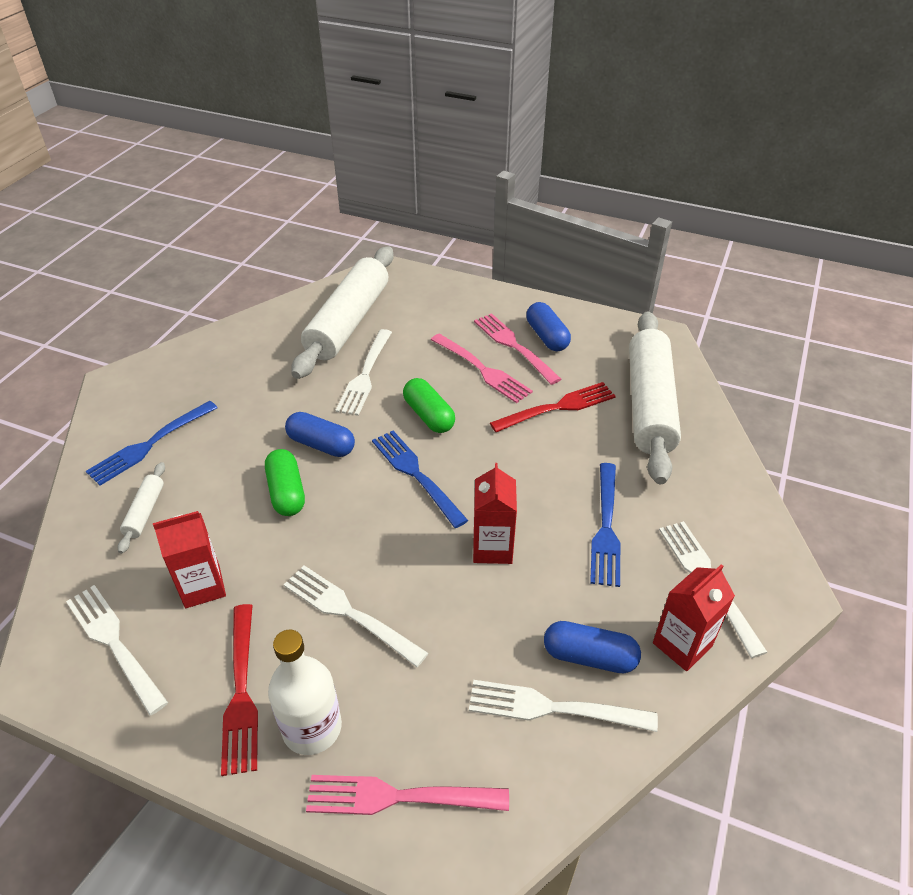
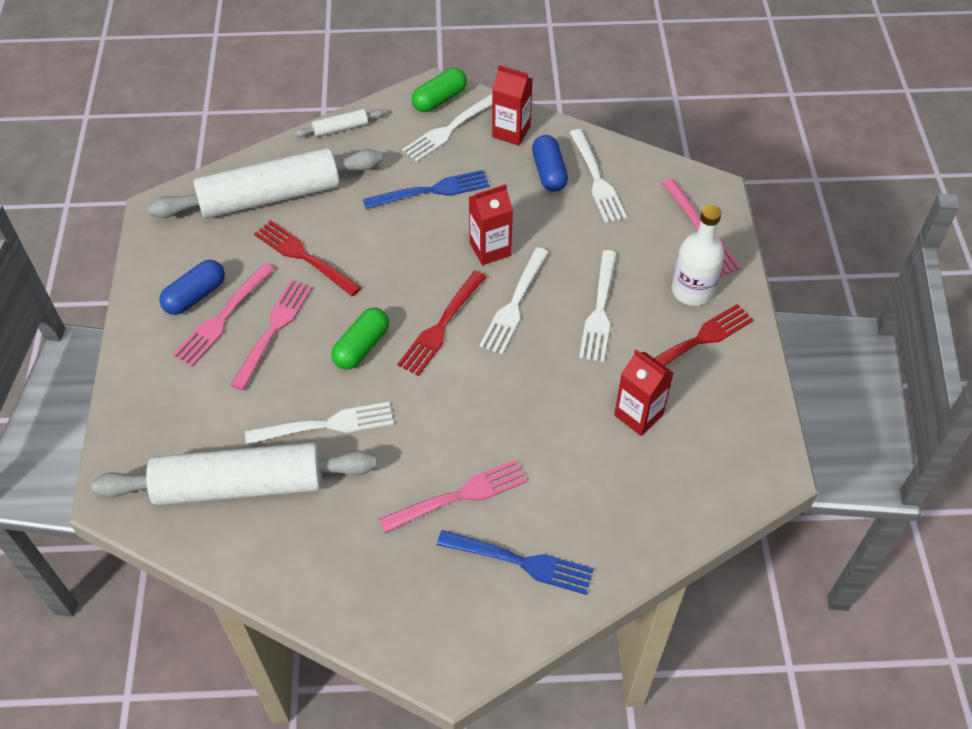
camera: 115 degrees left, 10 degrees up
white fork [66,585,168,715] -> white fork moved to [480,247,549,355]
white rolling pin [118,462,165,554] -> white rolling pin moved to [295,109,385,137]
green capsule [265,449,305,516] -> green capsule moved to [412,68,467,112]
blue capsule [285,412,355,457] -> none
blue fork [372,431,468,528] -> red fork [397,271,486,376]
none -> pink fork [379,460,527,533]

